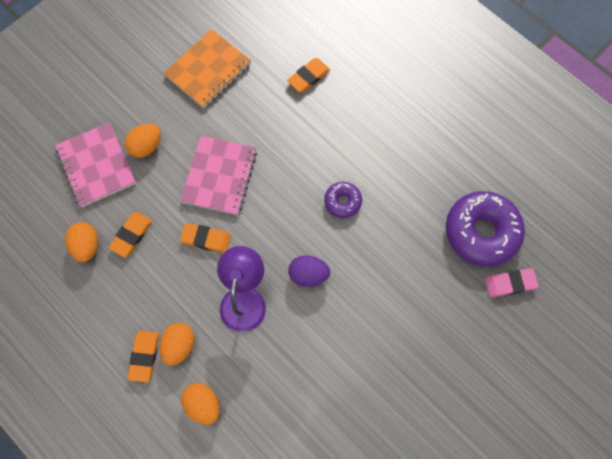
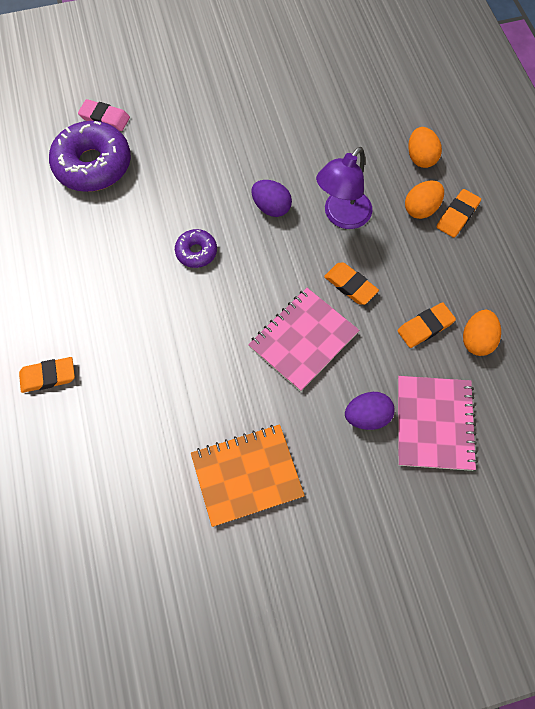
camera: 150 degrees left, 5 degrees down
orange egg [125,123,161,158] -> purple egg [345,392,395,430]
orange eraser [287,58,330,93] -> orange eraser moved to [19,357,75,393]

